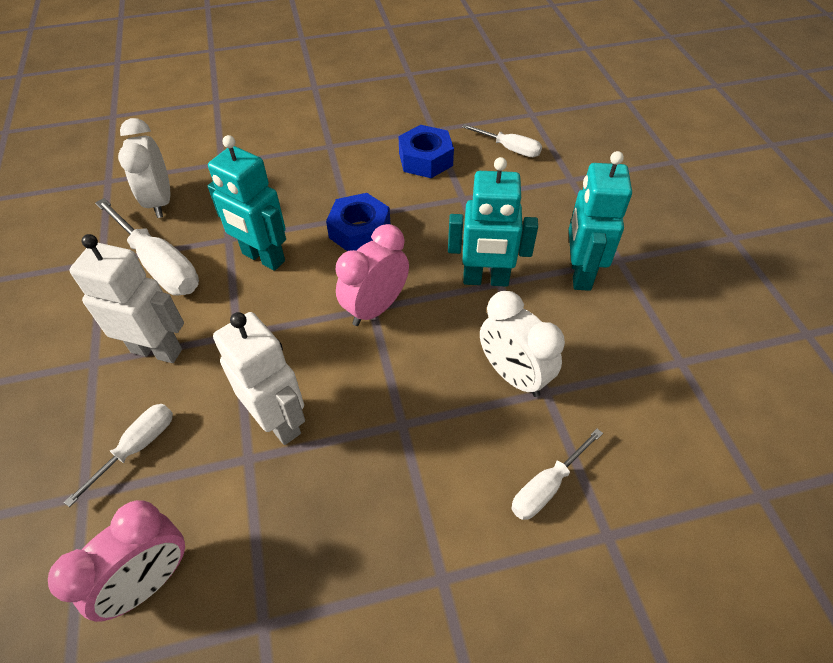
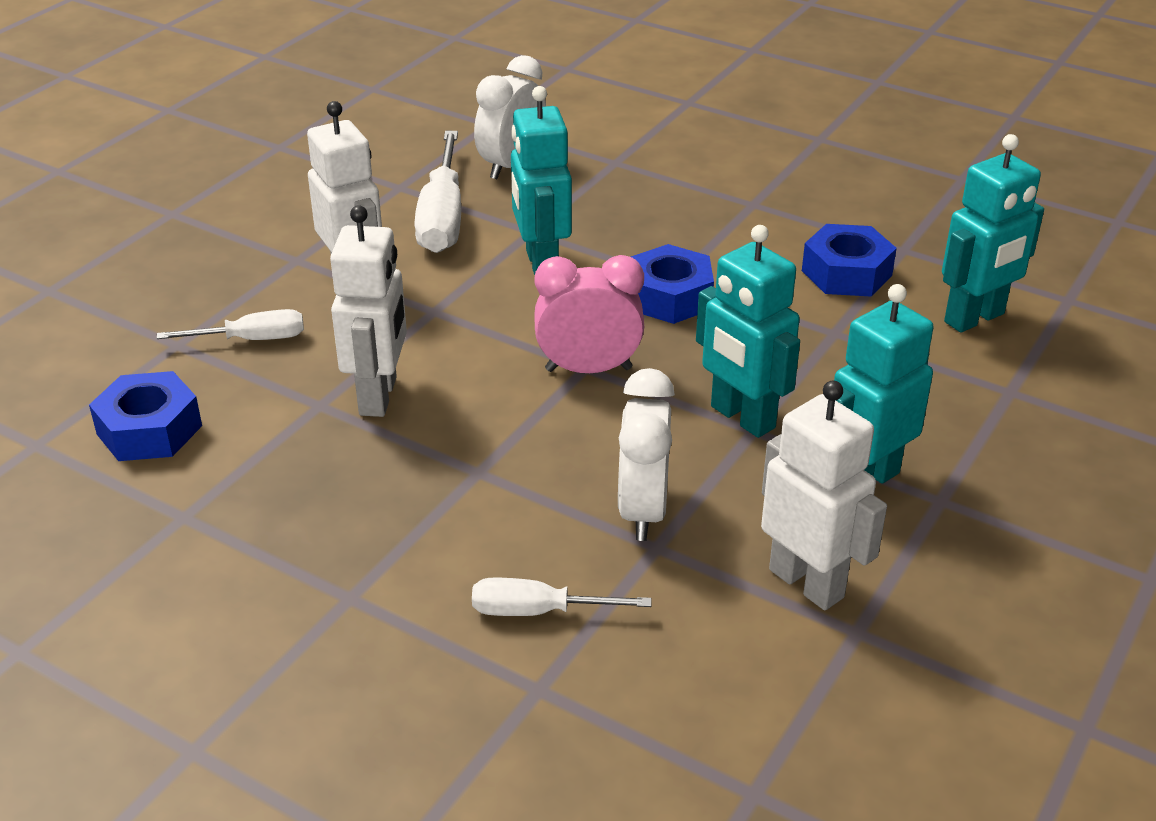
camera: 45 degrees right, 15 degrees down
pink clock [48,500,185,622] -> blue nut [89,371,202,461]
white screwdriver [462,124,542,157] -> turquoise robot [942,134,1044,333]
none -> white robot [761,380,887,610]

